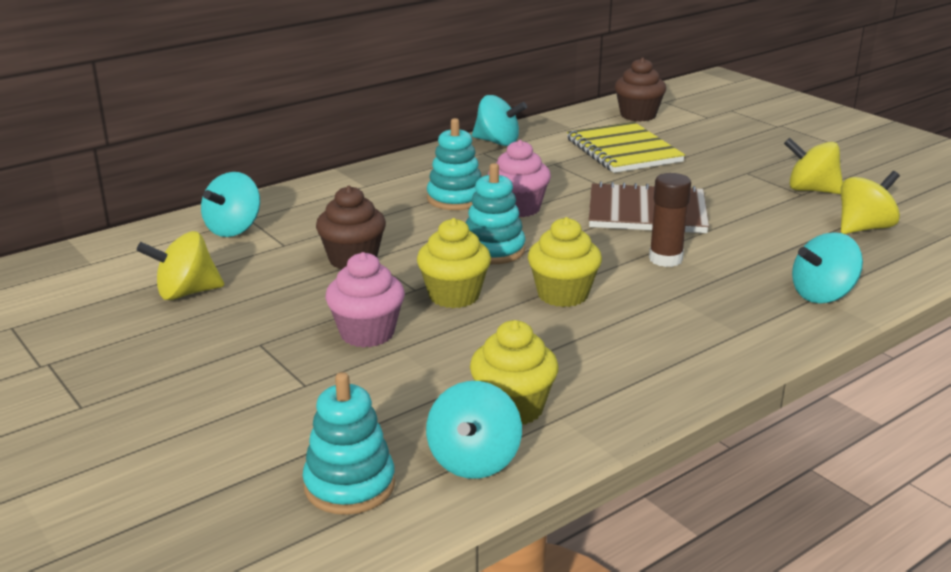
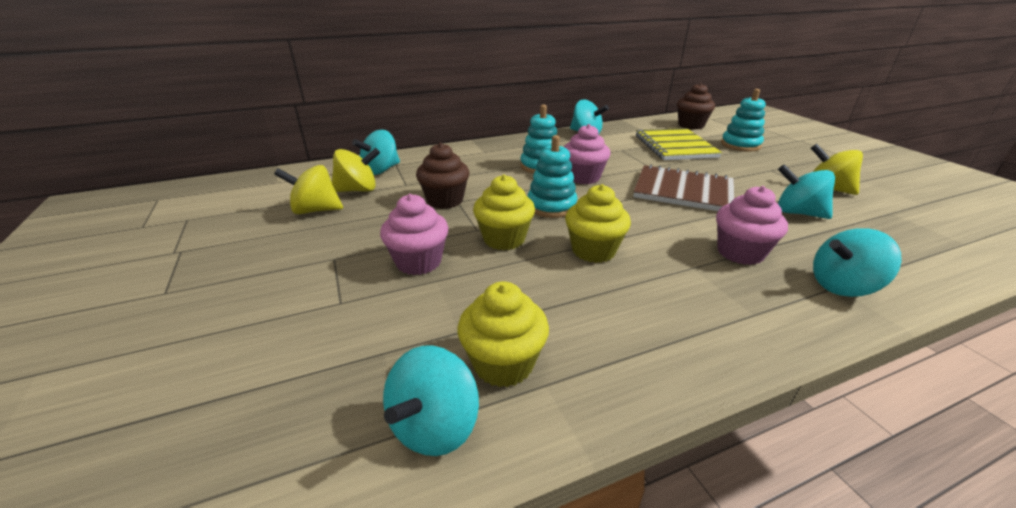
camera: 15 degrees right, 5 degrees up
turquoise stacking toy [302,372,395,515] -> turquoise stacking toy moved to [721,89,766,152]
brown glue stick [649,173,691,267] -> none
yellow spinning top [841,171,900,234] -> yellow spinning top moved to [332,148,380,192]
none -> pink cupcake [716,186,788,265]
none -> turquoise spinning top [778,164,835,219]

